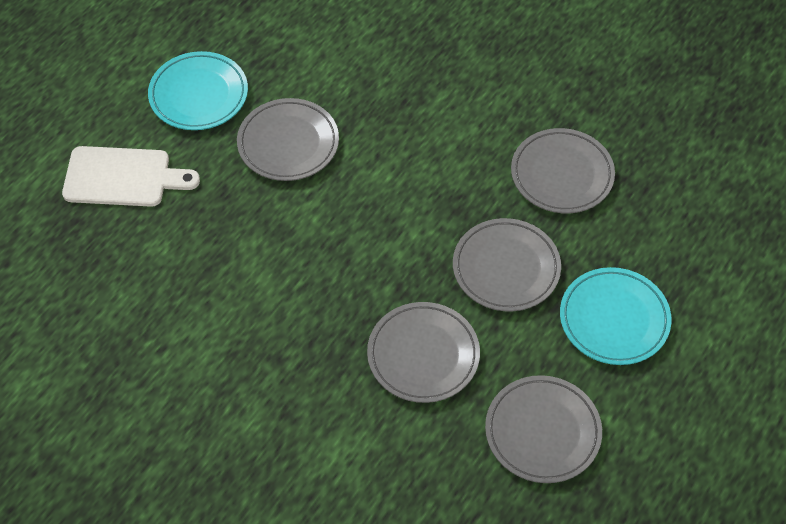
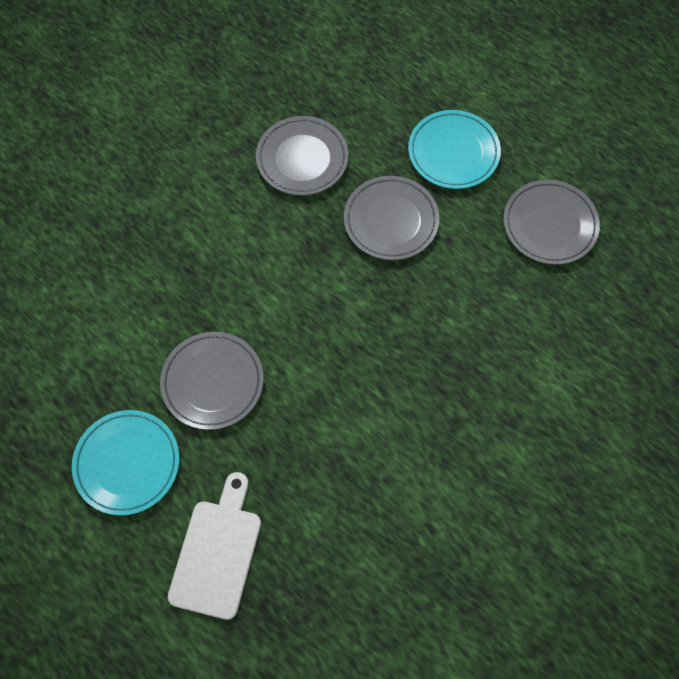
camera: 80 degrees left, 10 degrees up
grey plate [367,302,480,403] -> none

